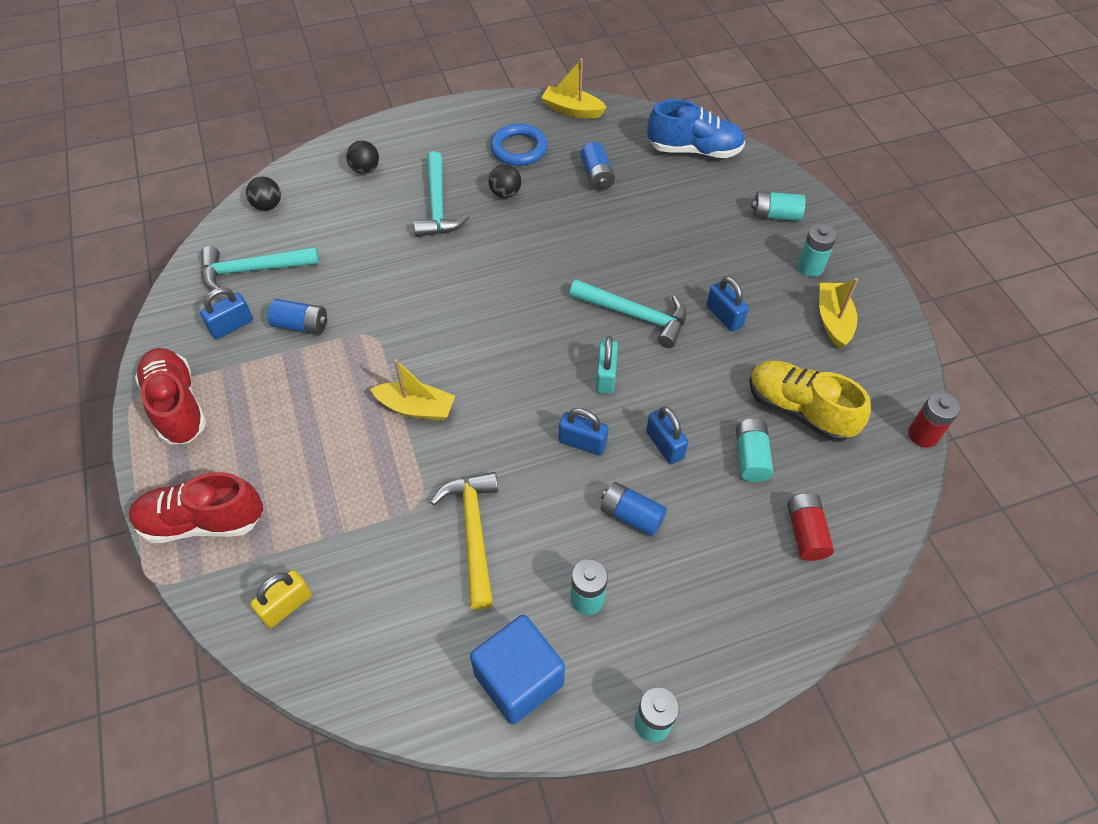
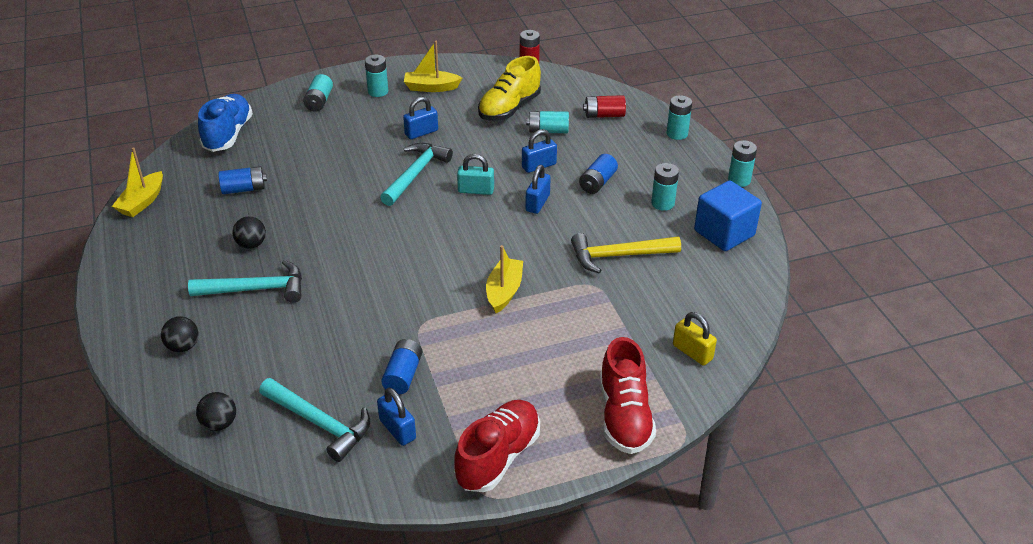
camera: 90 degrees left, 15 degrees down
red shoe [135,348,207,444] -> red shoe turned 150 degrees clockwise [454,400,540,492]
turquoise hammer [201,246,319,290] -> turquoise hammer turned 45 degrees counterclockwise [259,378,370,462]
blue ring [490,123,548,166] -> none
none -> turquoise battery [667,95,692,140]

